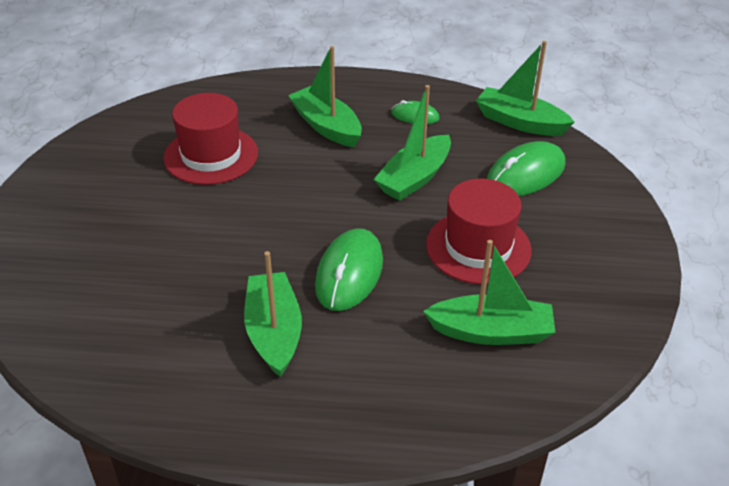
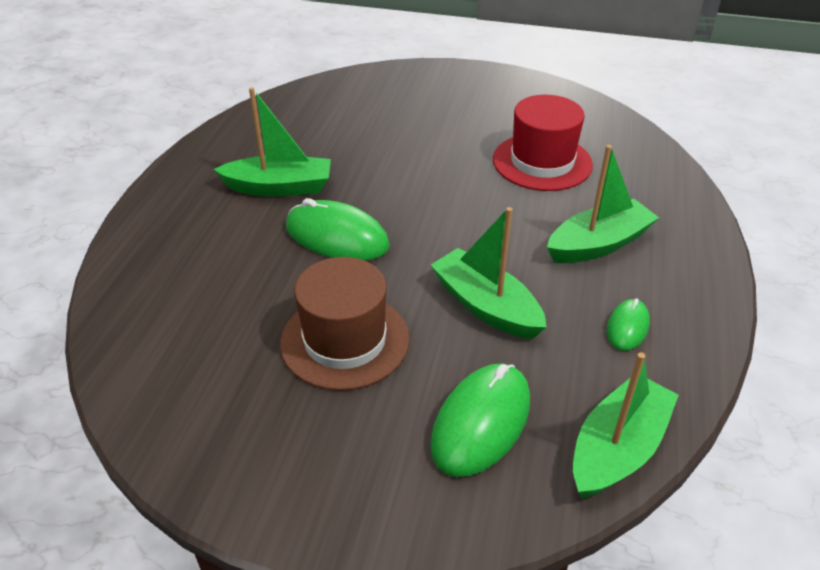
camera: 100 degrees right, 0 degrees up
green boat [423,240,555,345] -> none
red hat [426,179,532,285] -> brown hat [280,257,410,391]
green mouse [487,141,565,196] -> green mouse turned 60 degrees clockwise [430,363,530,477]

